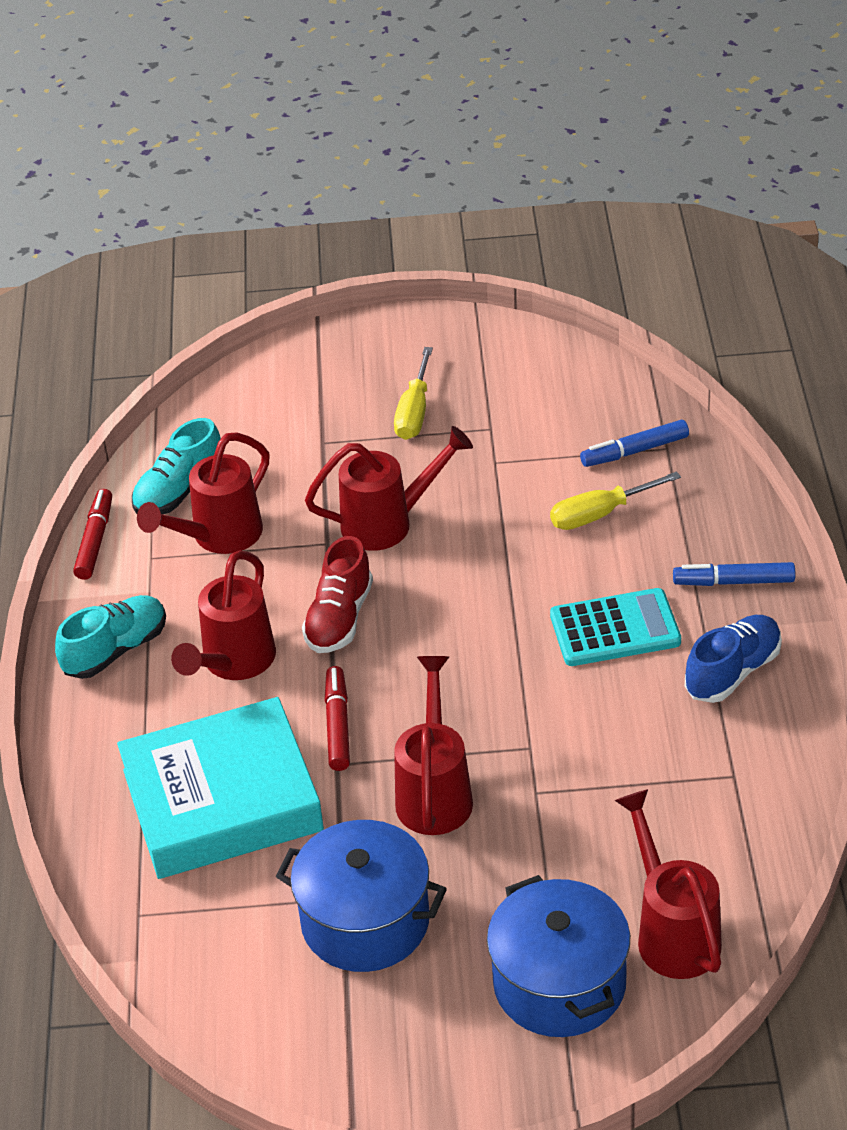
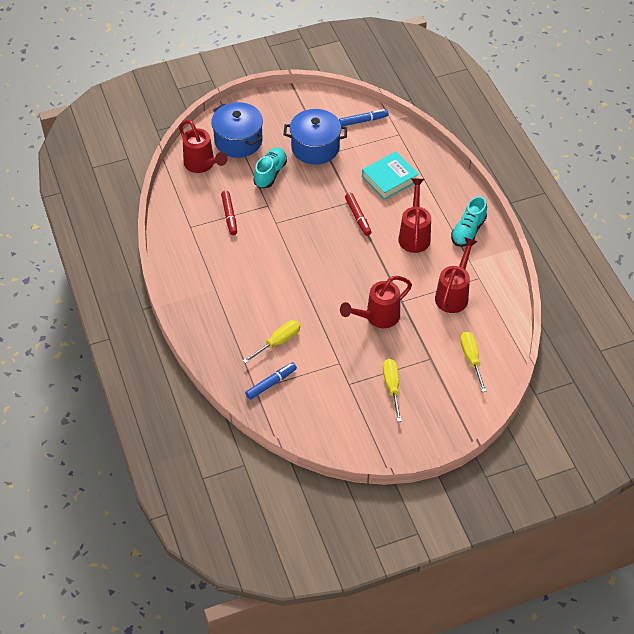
camera: 160 degrees right, 10 degrees up
red marker [73,489,112,580] -> red marker moved to [221,191,237,235]
turquoise book [117,697,324,879] -> turquoise book [362,152,419,200], size x0.63
turquoise shoe [132,418,221,514] -> turquoise shoe moved to [253,147,287,188]
red shoe [302,536,373,653] -> none
red watering can [394,656,473,835] -> none
turquoise calculator [550,588,681,666] -> none
blue marker [673,562,795,586] -> blue marker moved to [339,109,389,126]
blue shoe [685,615,782,703] -> none
none -> yellow screwdriver [460,332,487,392]

